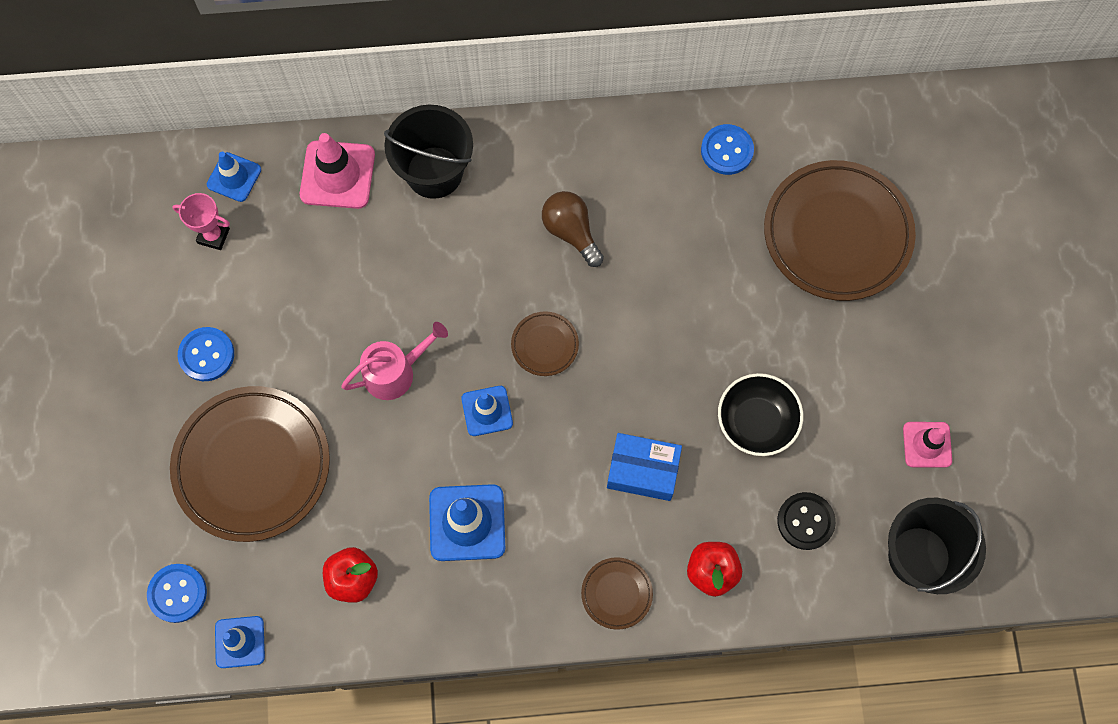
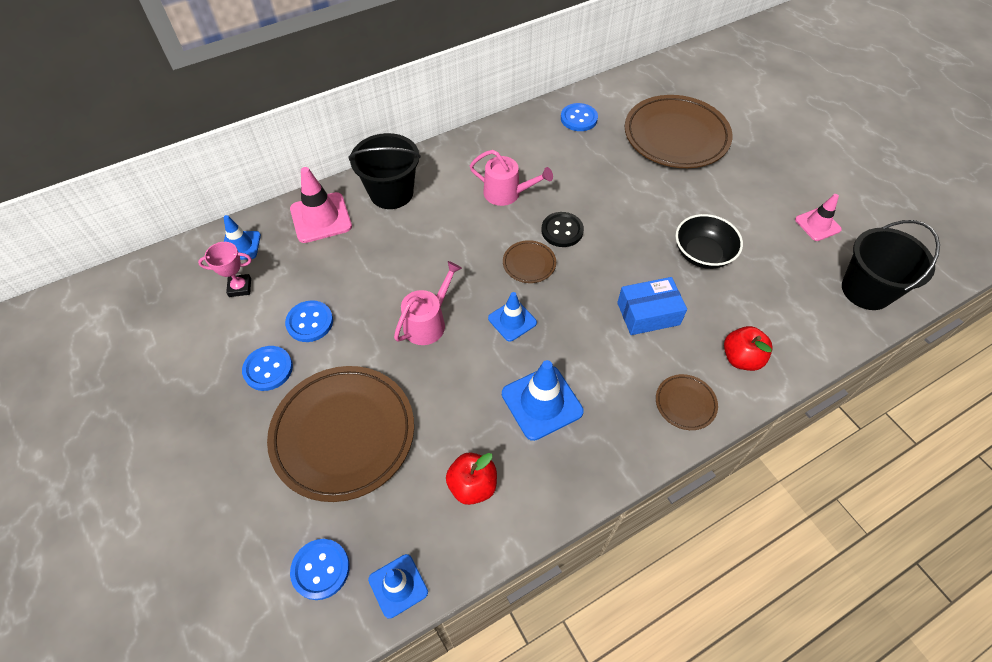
camera: 25 degrees left, 15 degrees down
brown light bulb [542,191,604,267] -> pink watering can [470,150,553,206]
black button [777,492,836,550] -> black button moved to [541,212,584,247]
none -> blue button [285,300,333,342]

